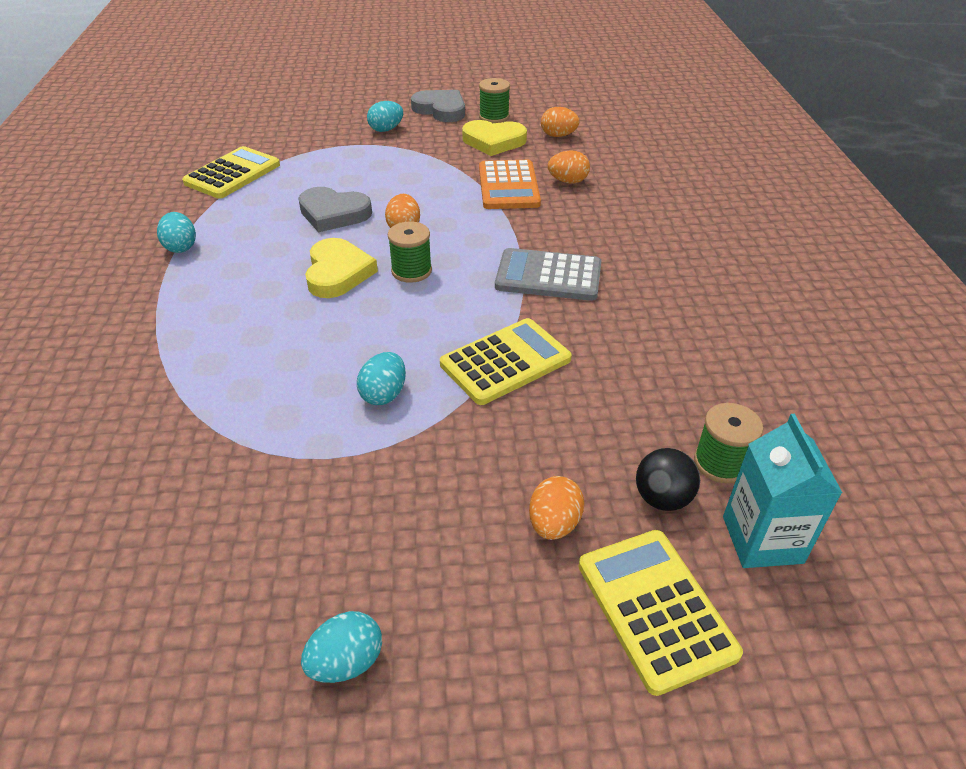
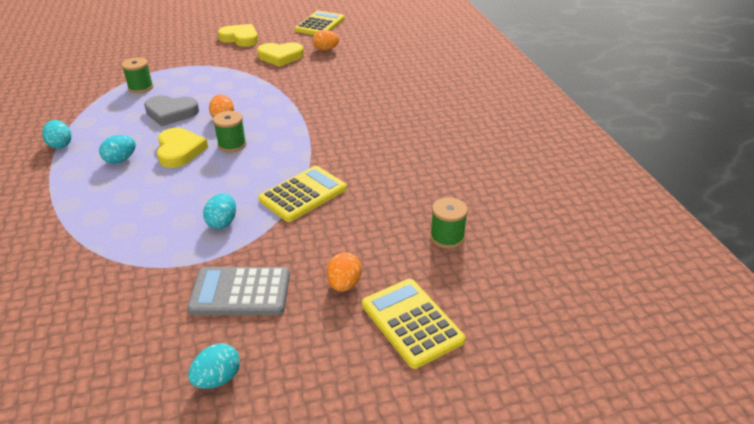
camera: 10 degrees left, 5 degrees down
yellow calculator [182,146,280,199] -> yellow calculator moved to [295,11,344,35]
turquoise egg [367,101,403,132] -> turquoise egg moved to [99,135,136,164]
grey heart [411,90,465,122] -> yellow heart [218,24,258,47]
green spool [479,78,510,123] -> green spool moved to [121,58,153,93]
orange calculator [479,160,541,209] -> none
grey calculator [495,248,601,301] -> grey calculator moved to [187,267,290,315]
orange egg [548,150,590,184] -> none
black ball [636,448,700,511] -> none
turquoise carton [723,414,842,568] -> none

